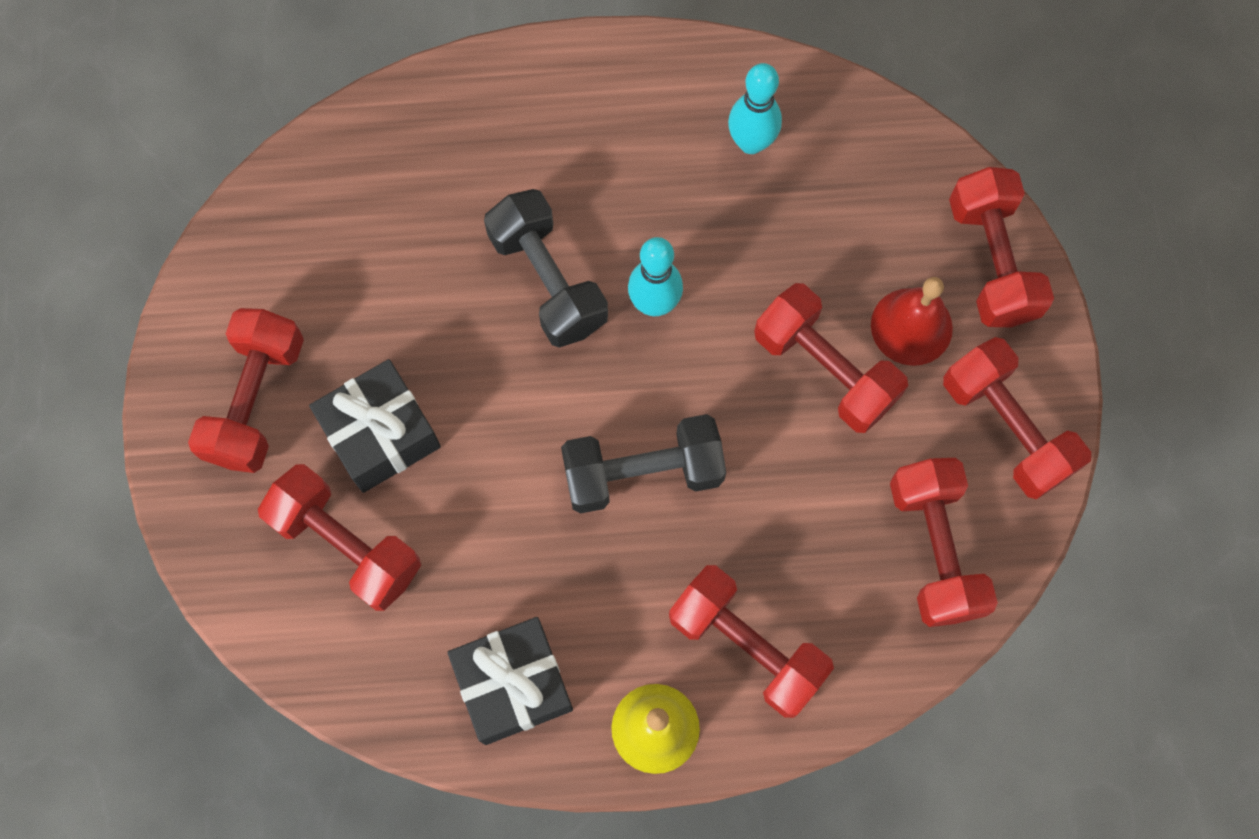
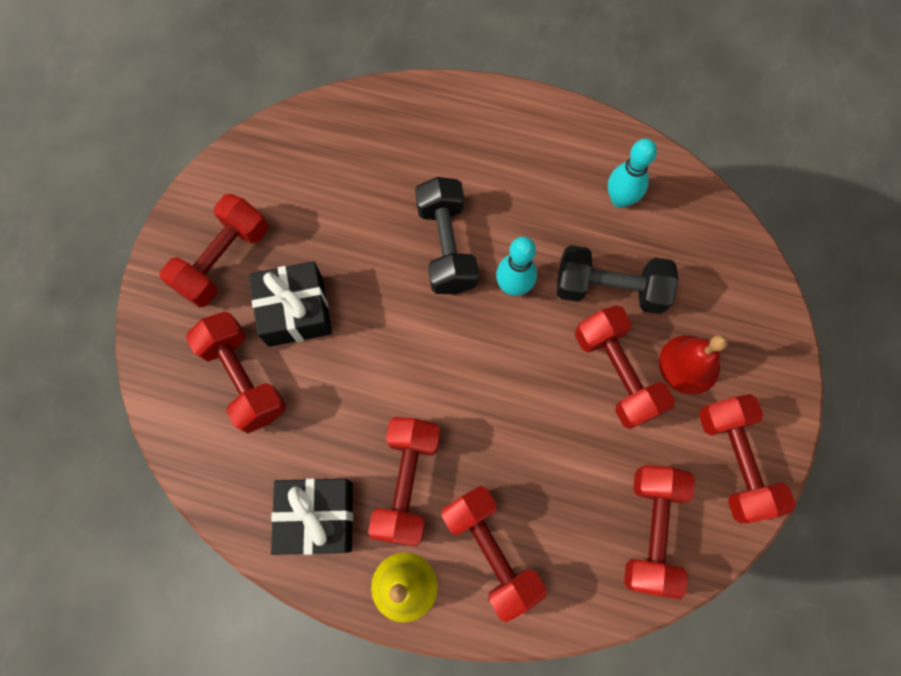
camera: 20 degrees right, 0 degrees up
black dumbbell [561,414,726,513] -> black dumbbell moved to [557,245,678,314]
red dumbbell [949,167,1054,327] -> red dumbbell moved to [368,417,440,546]

